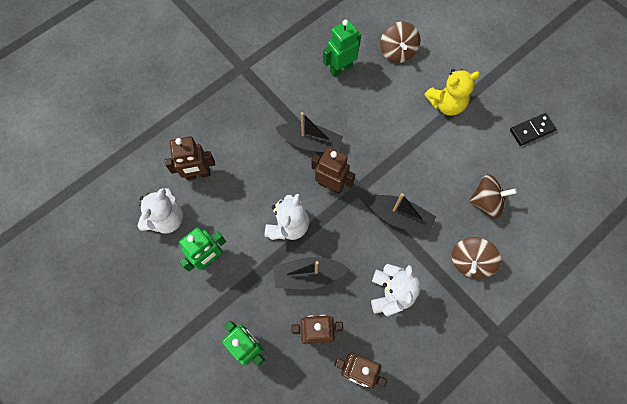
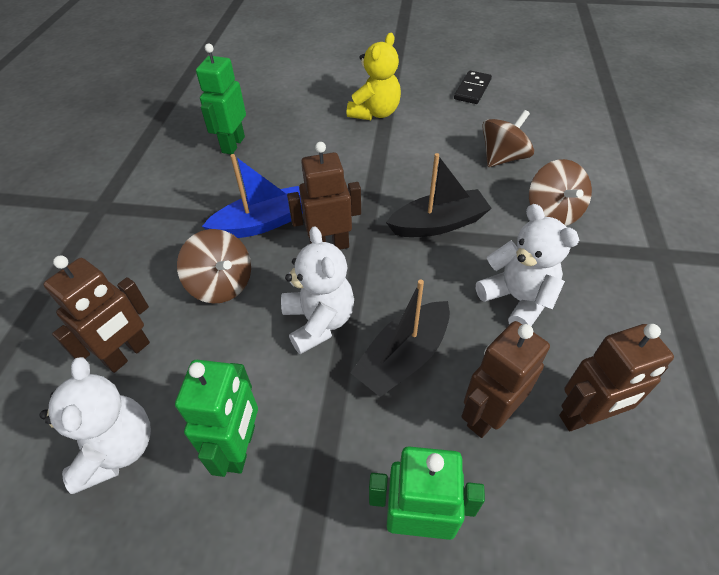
camera: 40 degrees left, 20 degrees down
black boat [275,112,343,153] -> blue boat [202,154,303,238]
brown spinning top [380,21,420,63] -> brown spinning top moved to [177,229,251,304]

